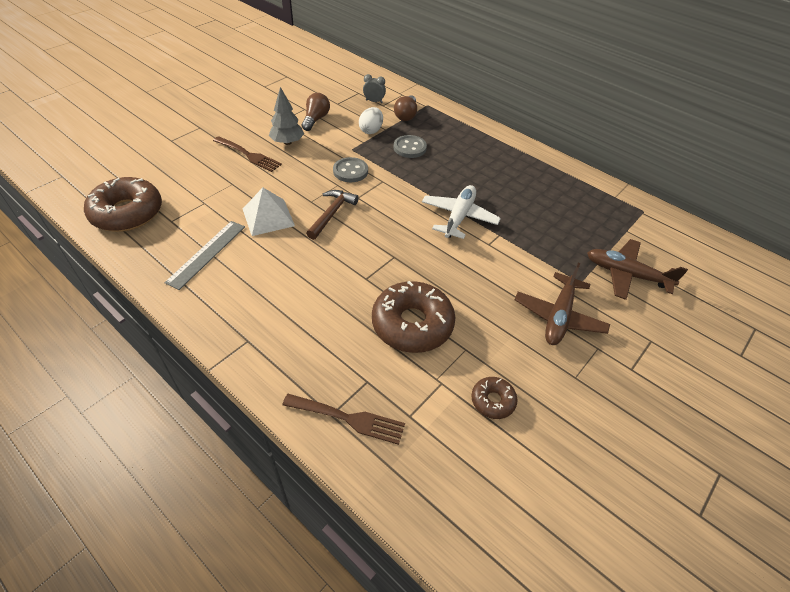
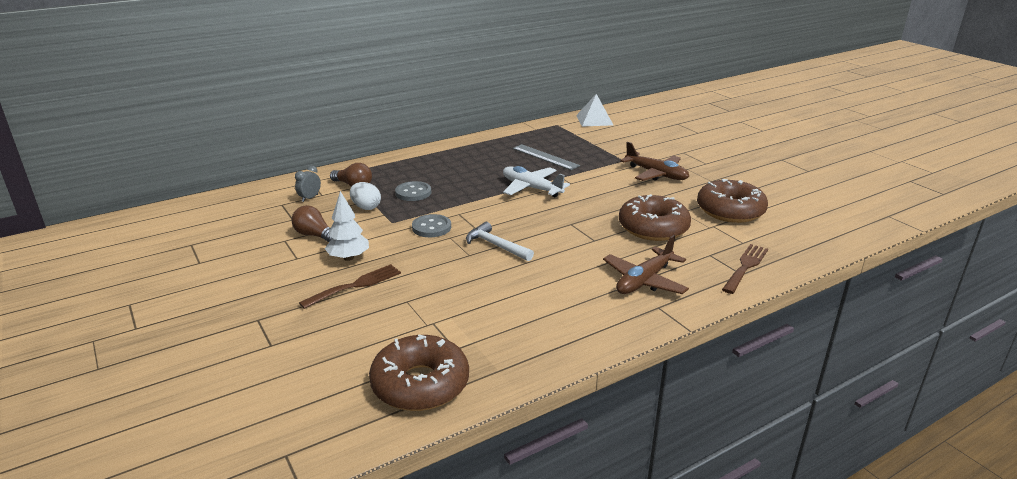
camera: 70 degrees left, 20 degrees down
grey ruler [164,221,245,290] -> grey ruler moved to [513,144,580,170]
white pyramid [243,188,295,236] -> white pyramid moved to [576,94,613,126]
grey tree [269,87,304,145] -> white tree [325,191,369,261]
brown hammer [306,190,359,240] -> white hammer [466,222,534,261]
brown donut [471,377,517,419] -> brown donut [697,179,768,223], size x2.02
brown plane [587,239,688,300] -> brown plane moved to [603,235,689,294]

